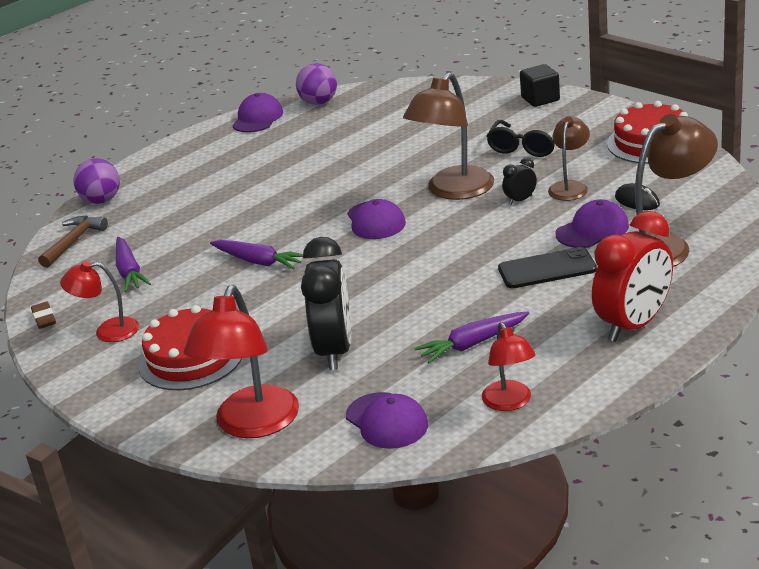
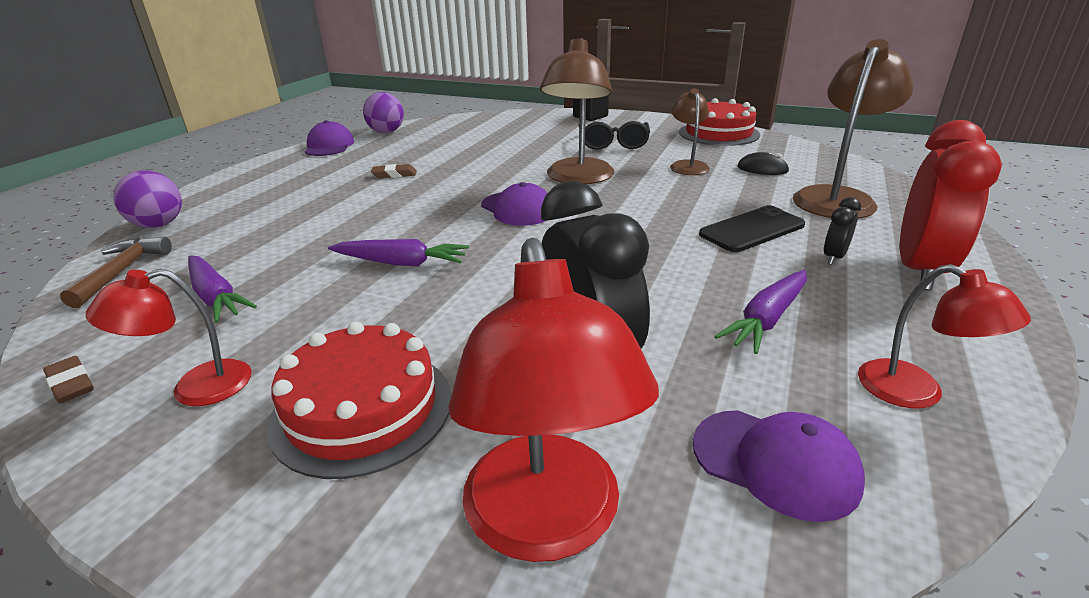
camera: 25 degrees left, 0 degrees up
black clock [502,158,537,205] -> black clock moved to [824,197,861,265]
purple cap [556,199,629,248] -> none
none -> brown eraser [371,164,417,178]

